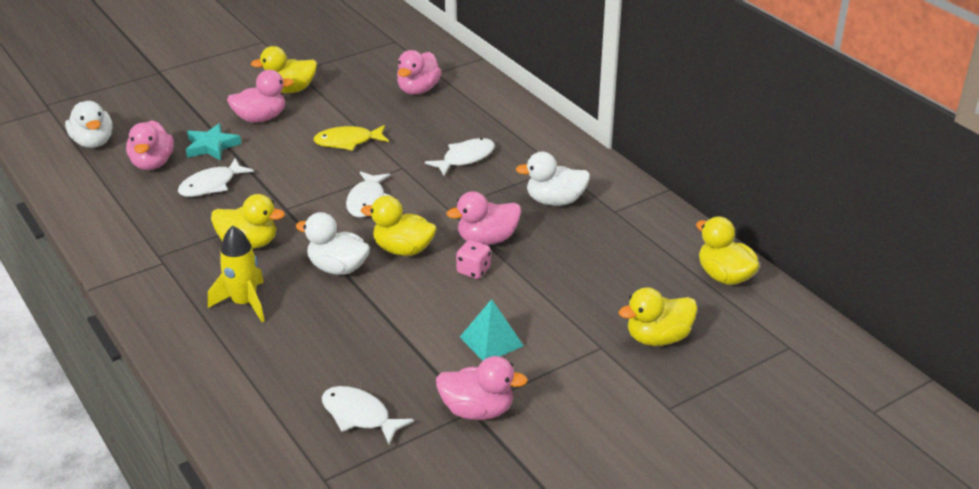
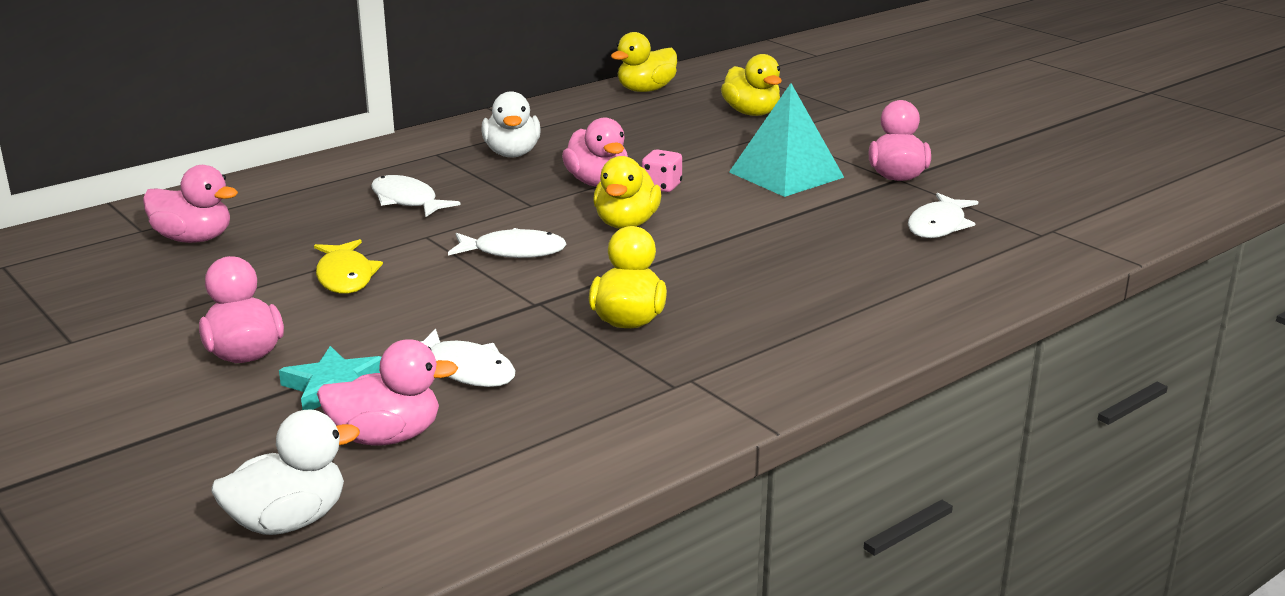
camera: 95 degrees left, 10 degrees down
yellow rocket [208,225,265,322] -> none
yellow duck [251,46,317,93] -> none
white duck [296,212,370,275] -> none
turquoise pyramid [460,299,524,361] -> turquoise pyramid [729,83,844,197], size x1.57

